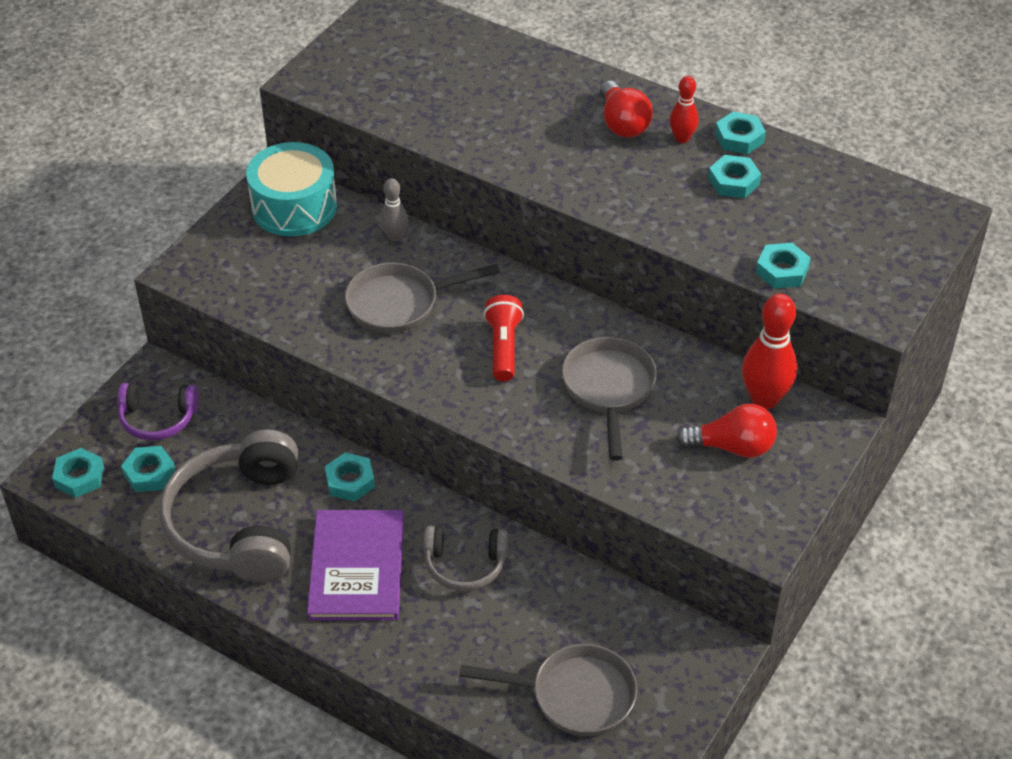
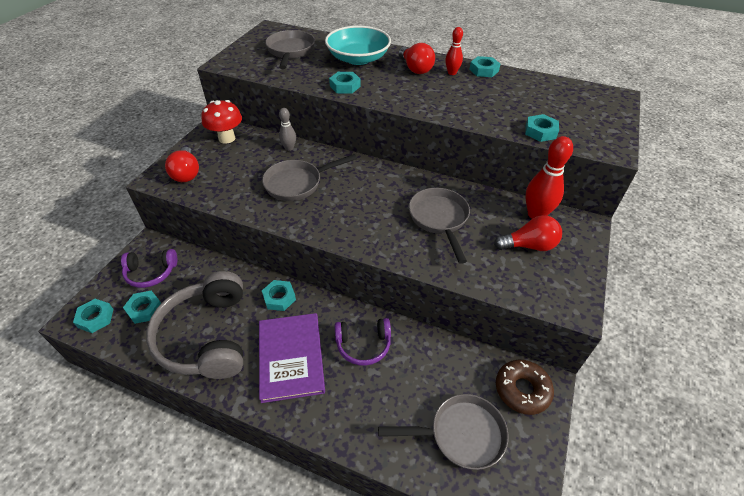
camera: 10 degrees left, 0 degrees up
turquoise drum [246,142,337,236] -> red mushroom [201,100,242,144]
grey headphones [424,525,508,591] -> purple headphones [335,318,391,366]
red flashlight [484,295,524,382] -> none
turquoise nut [708,155,761,198] -> turquoise nut moved to [329,72,360,94]
none -> red light bulb [165,147,199,182]
none -> grey pan [265,30,315,69]
none -> turquoise bowl [325,26,391,65]
none -> brown donut [496,360,554,415]

